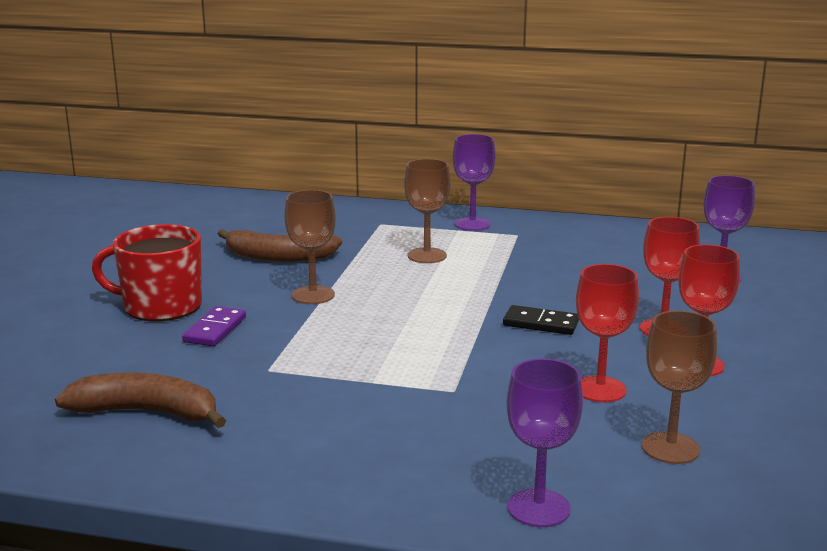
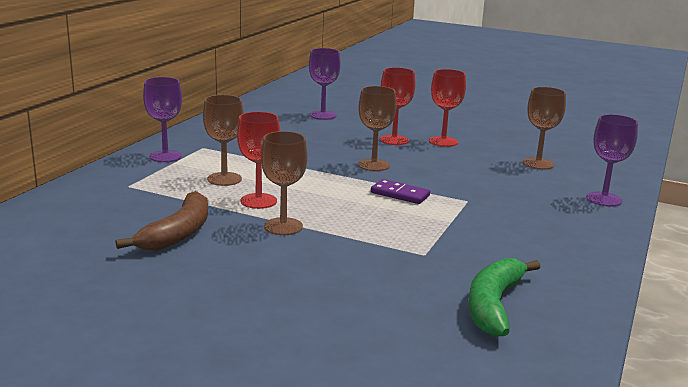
camera: 80 degrees left, 0 degrees up
brown banana [55,372,226,428] -> green banana [469,258,541,337]
red mug [92,224,202,321] -> none
purple domino [182,306,246,346] -> purple domino moved to [371,179,430,204]
black domino [503,305,579,335] -> brown goblet [358,86,397,171]
red goblet [576,264,639,402] -> red goblet moved to [237,112,280,209]

